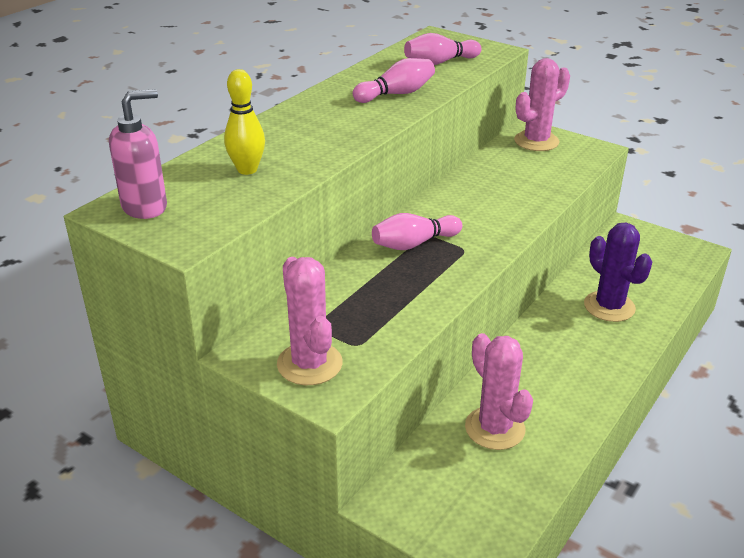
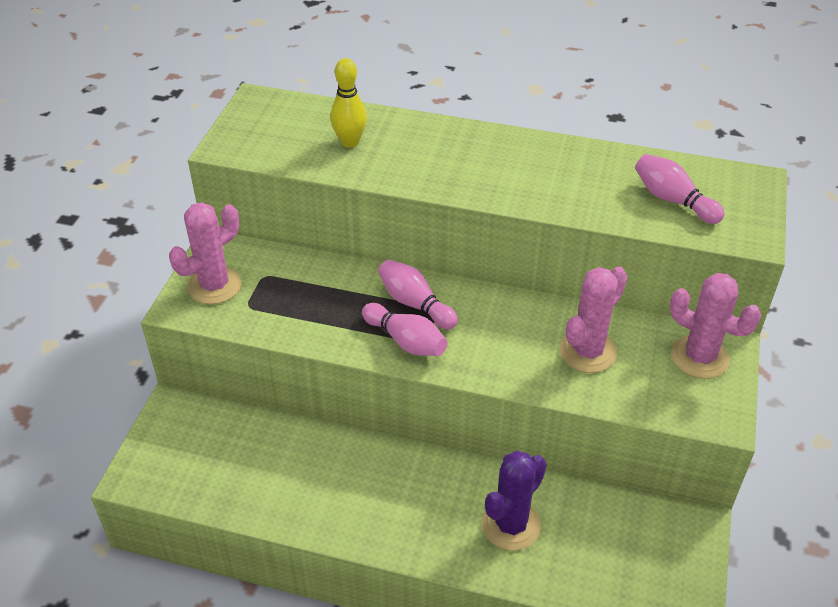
camera: 70 degrees right, 10 degrees up
pink soap dispenser [109,89,167,219] -> none
pink bowling pin [353,58,435,103] -> pink bowling pin moved to [362,303,448,356]
pink cactus [465,333,533,450] -> pink cactus moved to [559,267,627,373]

